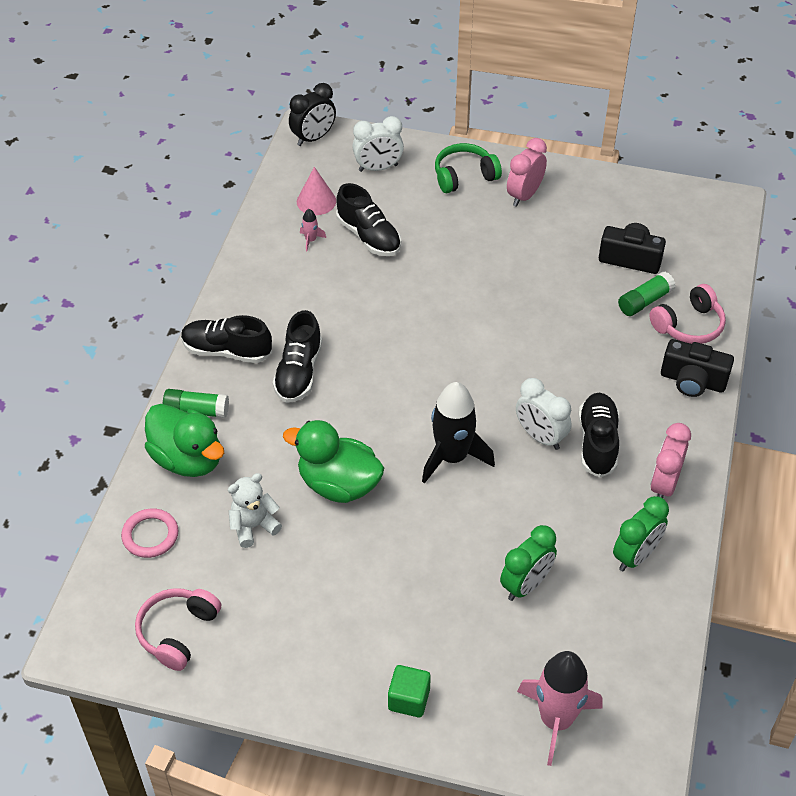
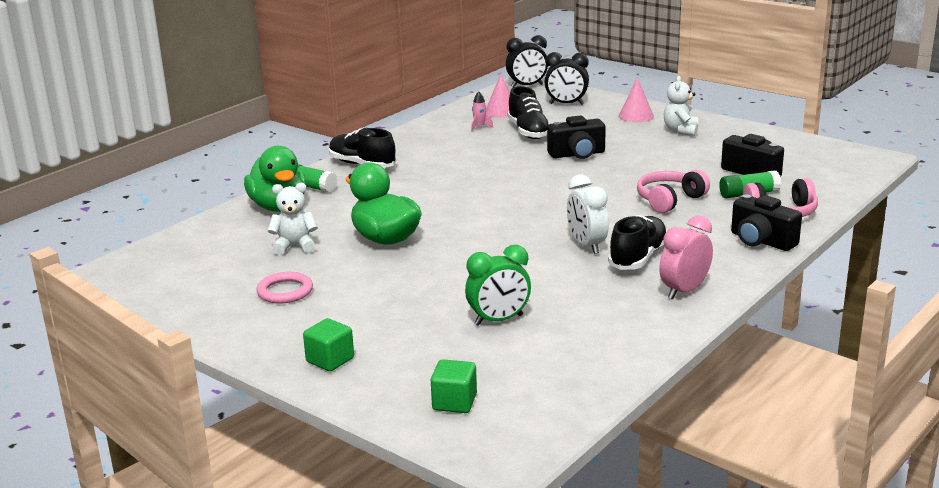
camera: 25 degrees right, 25 degrees down
pink ring [121,508,178,558] -> pink ring moved to [256,272,313,303]
pink headphones [135,588,221,671] -> pink headphones moved to [637,170,710,213]
black shoe [273,310,322,403] -> none
white clock [352,116,404,172] -> black clock [545,52,589,105]
black rocket [422,382,495,484] -> none
green headphones [435,143,502,193] -> pink cone [619,77,654,122]
pink clock [507,138,547,207] -> white teddy bear [664,76,698,136]
pink rocket [517,651,603,766] -> green cube [431,359,477,413]
green clock [613,496,669,571] -> none
none -> black camera [547,116,606,159]

